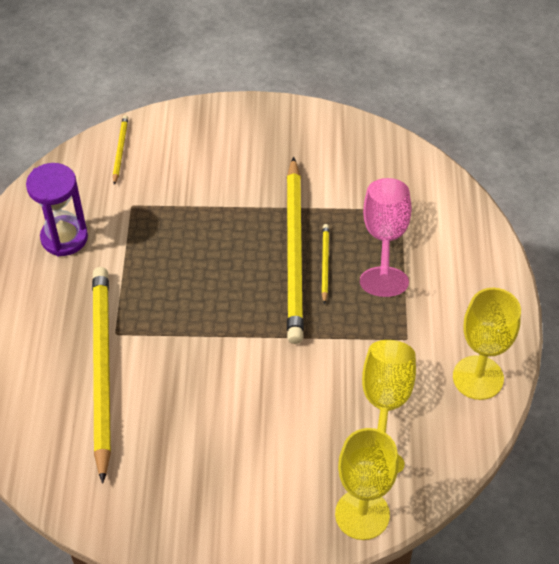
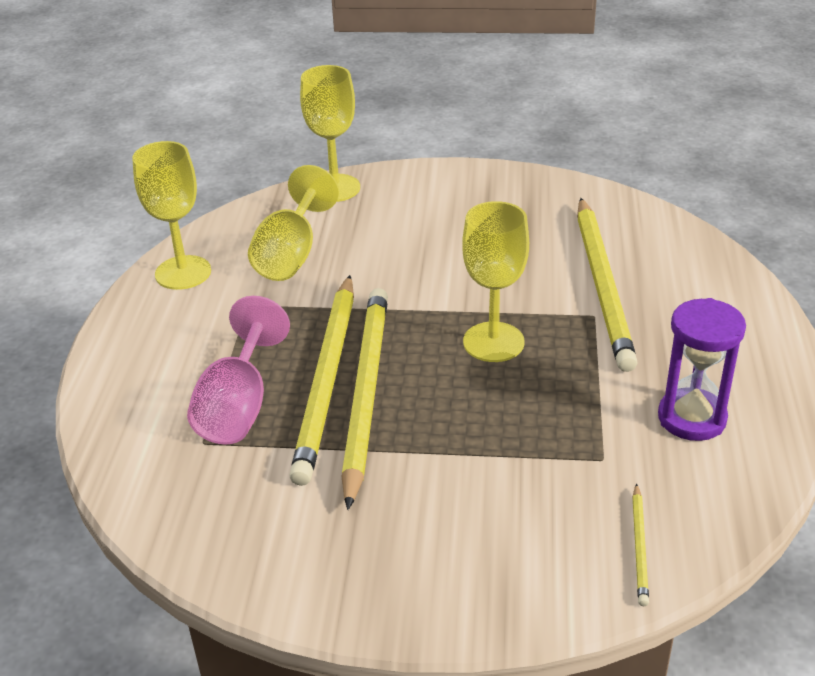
camera: 175 degrees left, 15 degrees down
yellow pencil [322,224,329,305] -> yellow pencil [289,275,354,486], size x2.37
none -> yellow goblet [462,201,529,362]

